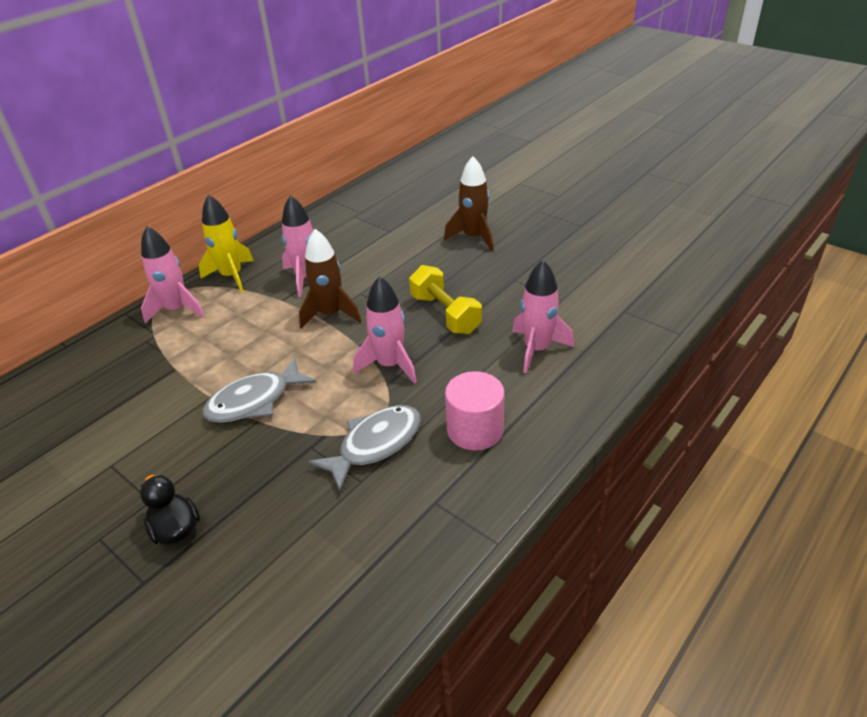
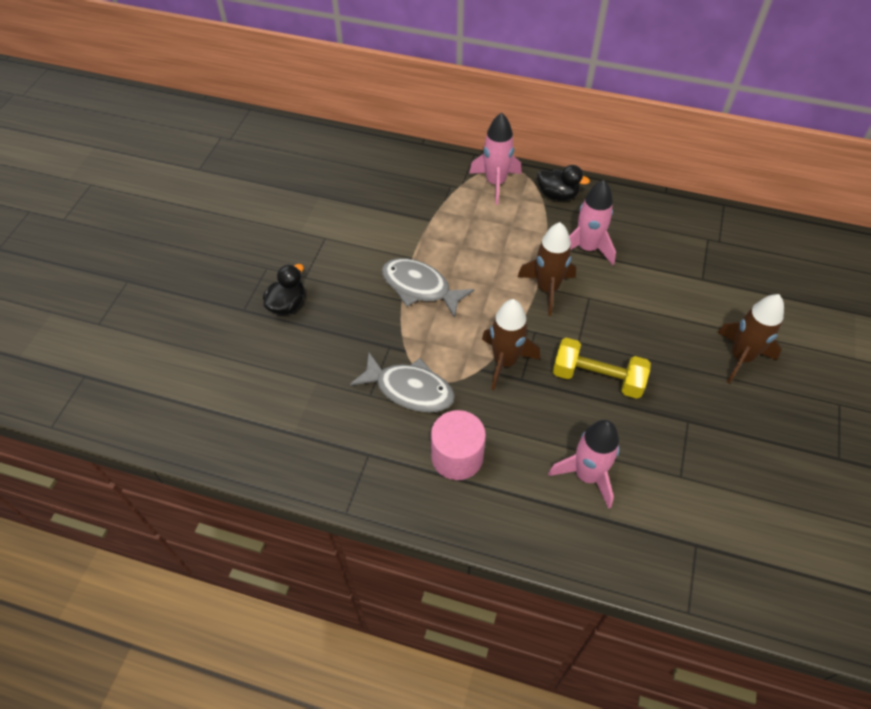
camera: 65 degrees right, 15 degrees up
yellow rocket [199,194,254,292] -> black duck [537,165,590,201]
pink rocket [353,276,417,384] -> brown rocket [482,299,540,390]
yellow dumbbell [409,265,482,334] -> yellow dumbbell turned 75 degrees clockwise [553,338,651,399]

